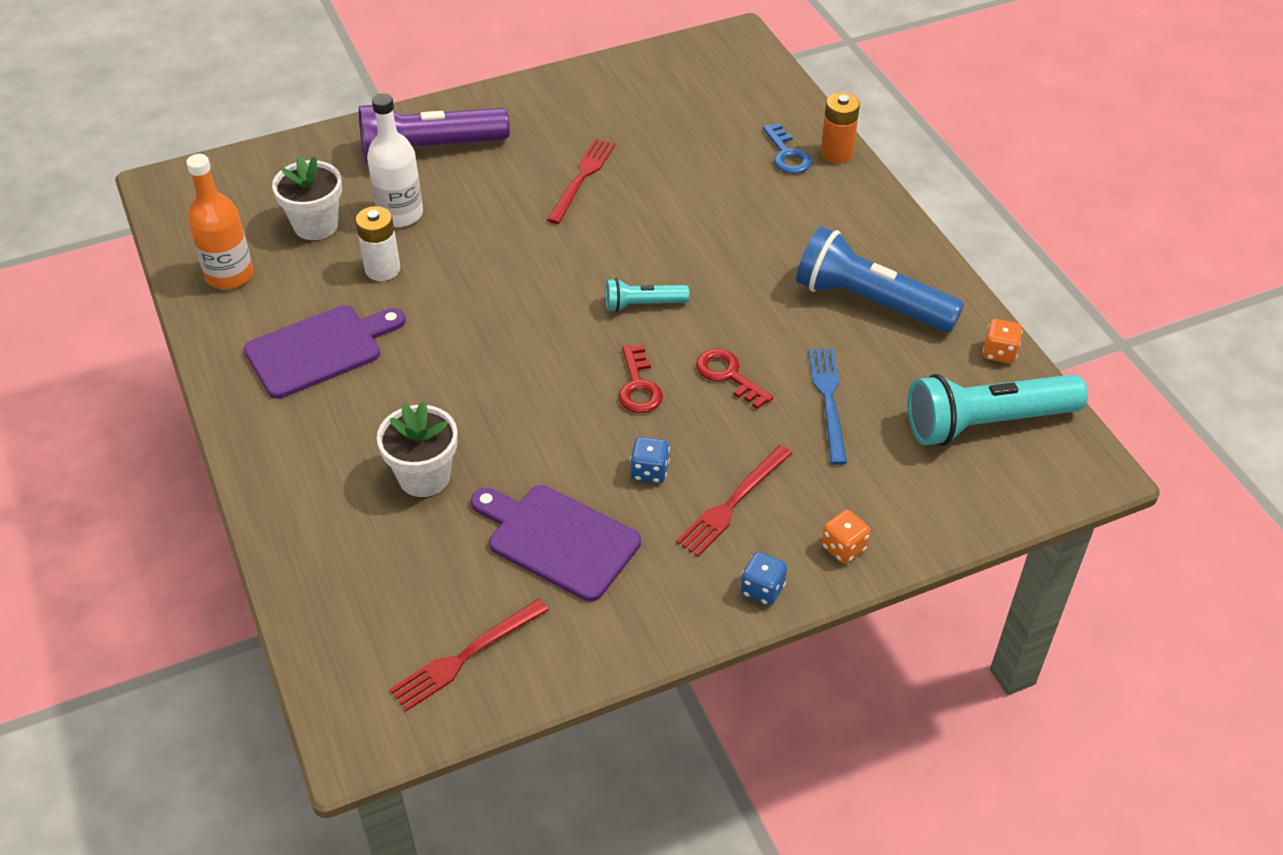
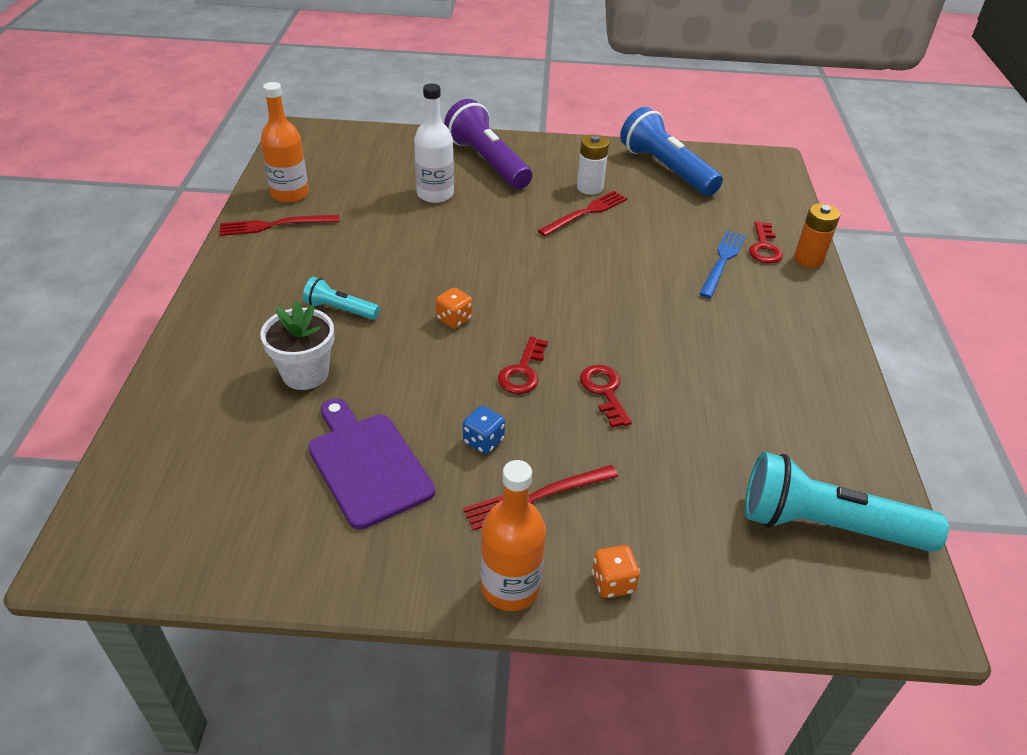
camera: 25 degrees right, 5 degrees down
purple cutting board [244,305,406,399] -> none
white flower pot [272,155,342,240] -> none
white battery [356,206,400,281] -> white battery moved to [577,134,609,195]
purple flashlight [359,105,510,163] -> purple flashlight turned 45 degrees clockwise [444,99,532,189]
red fork [390,598,549,711] -> red fork moved to [220,214,340,236]
turquoise flashlight [606,278,690,312] -> turquoise flashlight moved to [303,277,380,320]
blue dice [741,552,787,606] -> orange bottle [481,460,546,611]
blue key [763,123,812,174] -> red key [749,221,783,263]
blue flashlight [796,226,964,332] -> blue flashlight moved to [620,107,723,196]
blue fork [808,348,847,465] -> blue fork moved to [699,230,746,298]
orange dice [983,319,1023,364] -> orange dice moved to [436,288,472,329]

